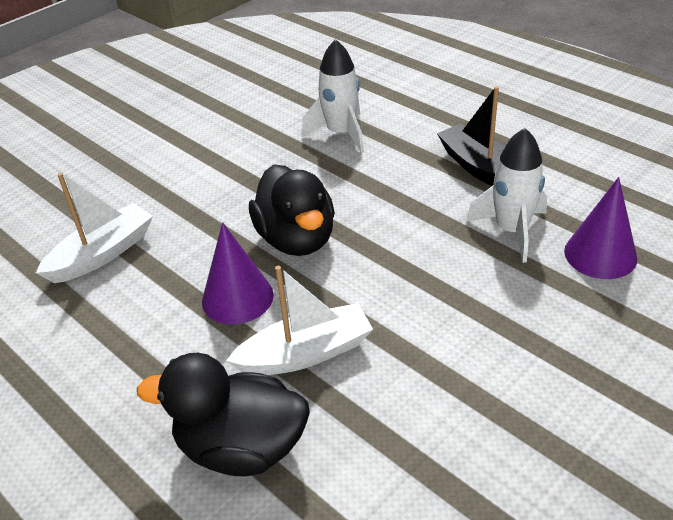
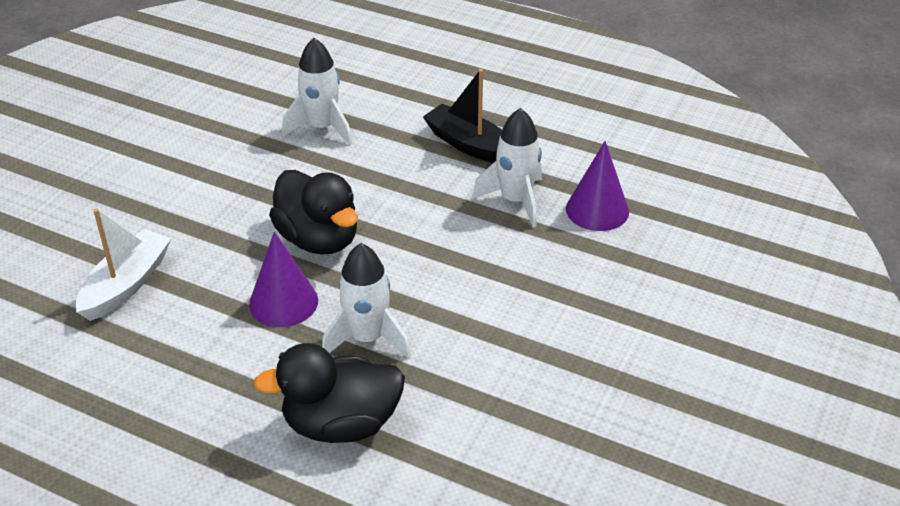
camera: 20 degrees left, 0 degrees up
white boat [226,266,373,375] -> white rocket [322,243,411,358]

